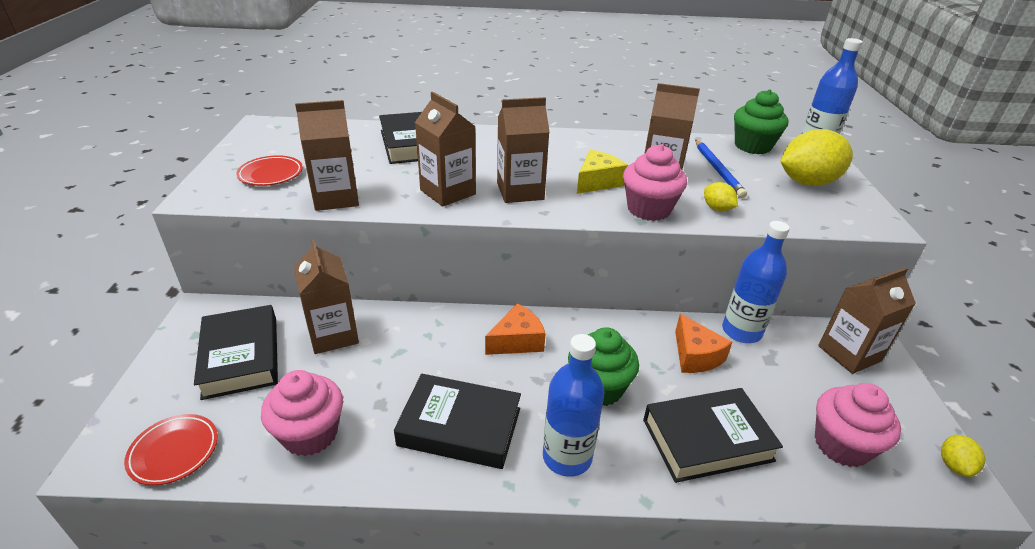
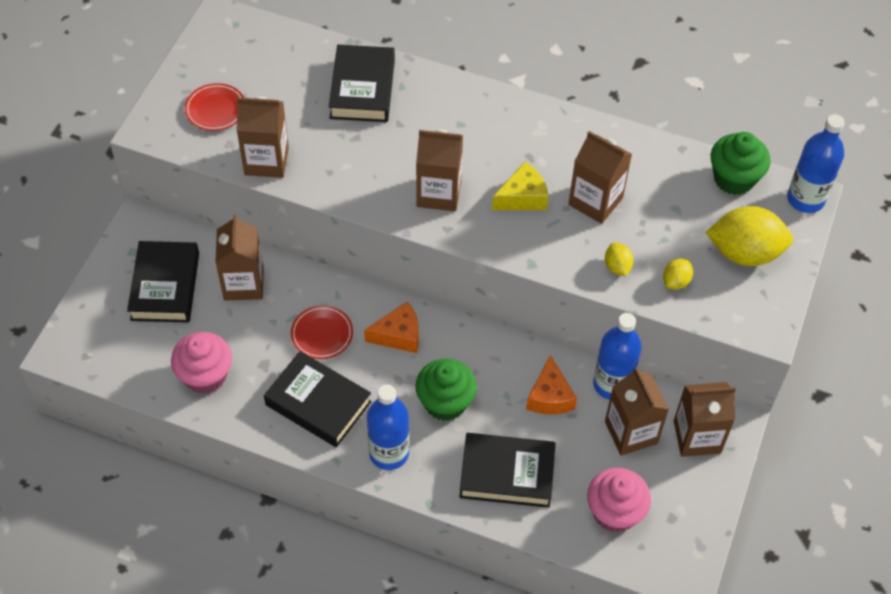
camera: 20 degrees right, 20 degrees up
red plate [124,414,218,486] -> red plate moved to [291,305,353,359]
brown carton [415,92,476,207] -> brown carton moved to [605,367,669,456]
pink cupcake [623,144,687,221] -> none
blue pencil [695,140,747,198] -> none
yellow lemon [941,434,985,477] -> yellow lemon moved to [663,259,693,289]

